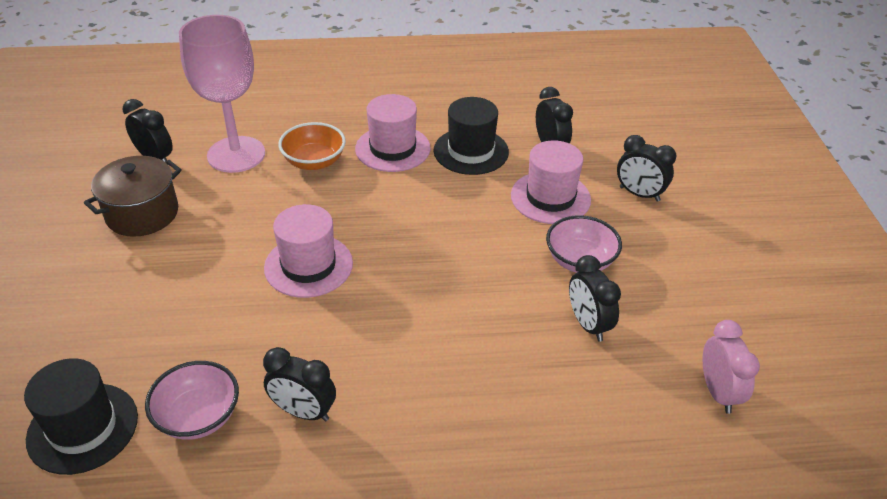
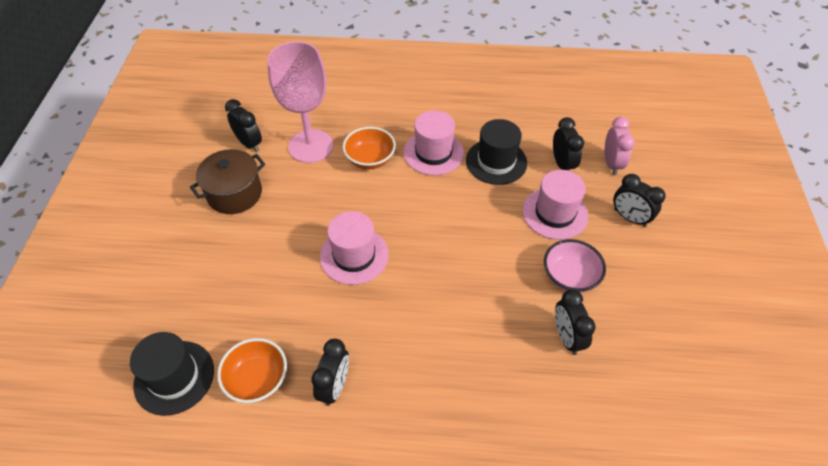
camera: 10 degrees right, 10 degrees up
pink bowl [145,361,239,440] -> orange bowl [217,338,287,403]
black clock [263,347,336,421] -> black clock turned 105 degrees counterclockwise [311,339,349,406]
pink clock [703,320,760,414] -> pink clock moved to [605,117,635,175]

